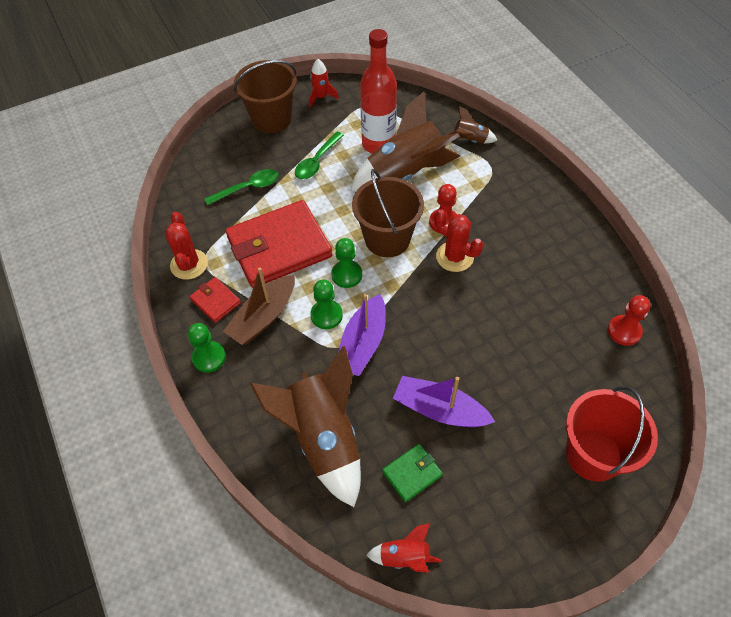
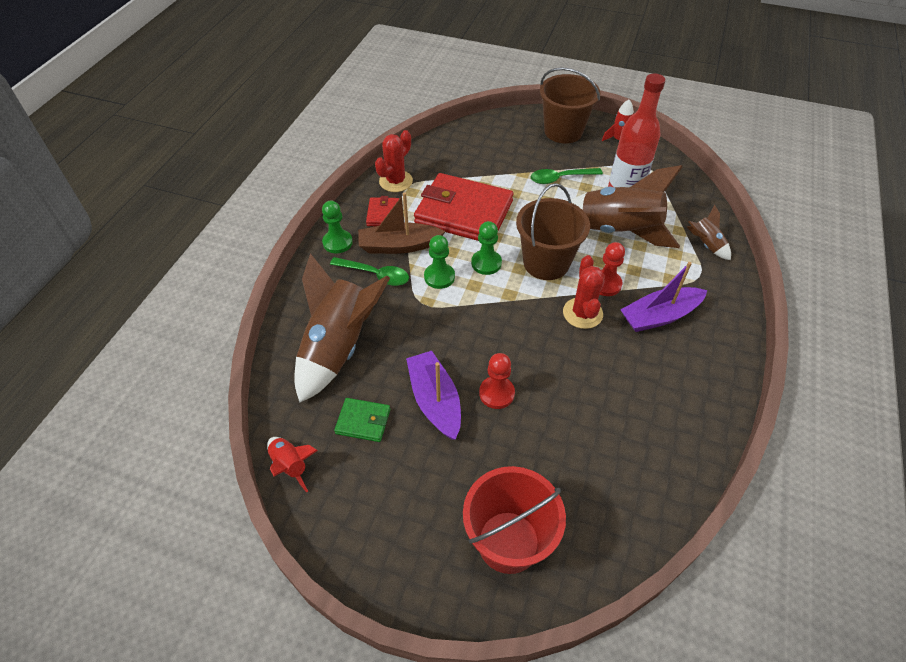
camera: 45 degrees right, 5 degrees down
green spoon [204,169,279,205] -> green spoon moved to [330,257,409,286]
purple boat [338,294,386,376] -> purple boat moved to [620,262,707,332]
red pawn [608,295,651,346] -> red pawn moved to [479,353,515,409]

